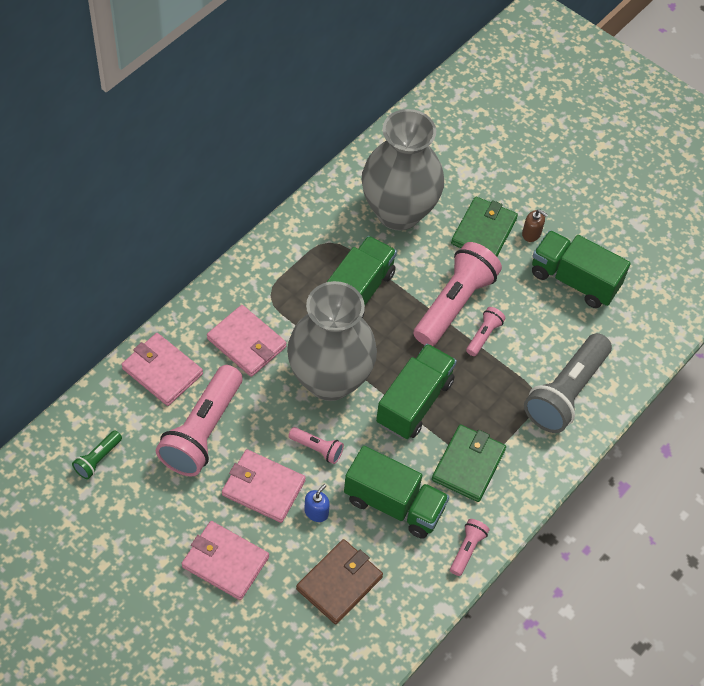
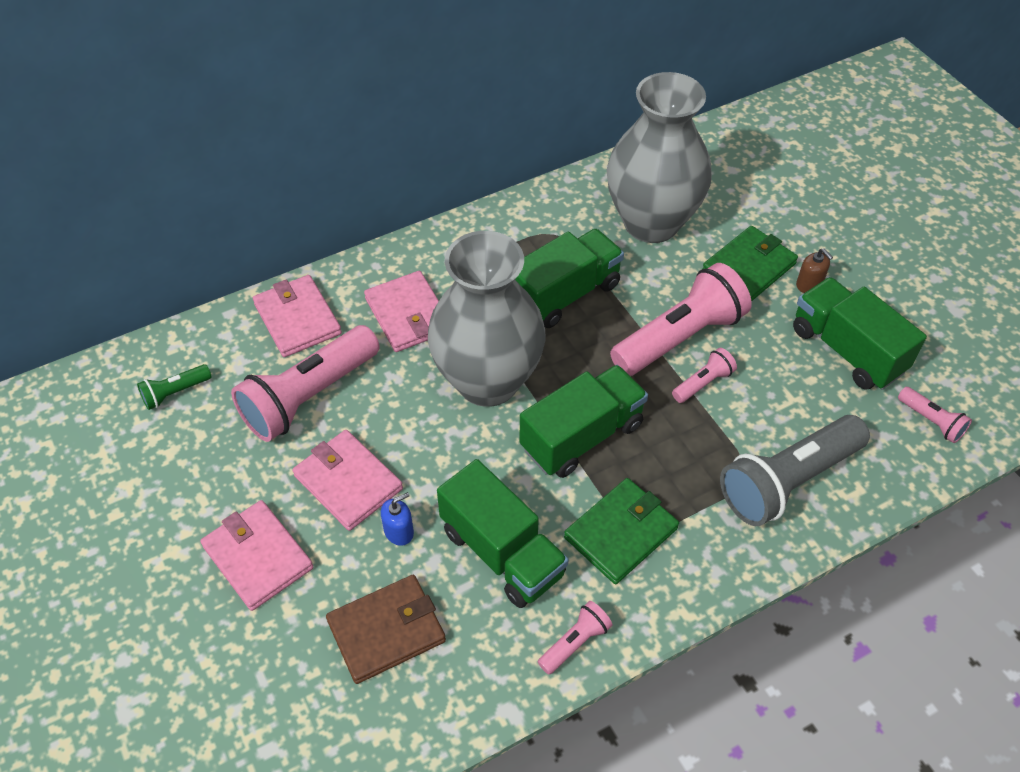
camera: 25 degrees right, 5 degrees down
pink flashlight [288,427,344,464] -> pink flashlight moved to [898,387,972,443]

